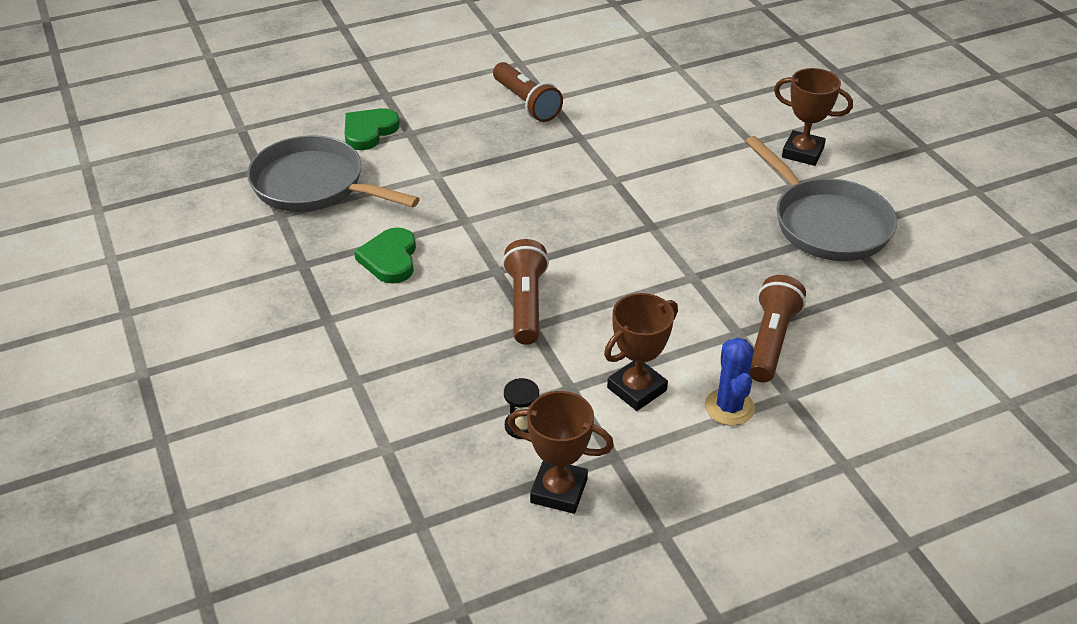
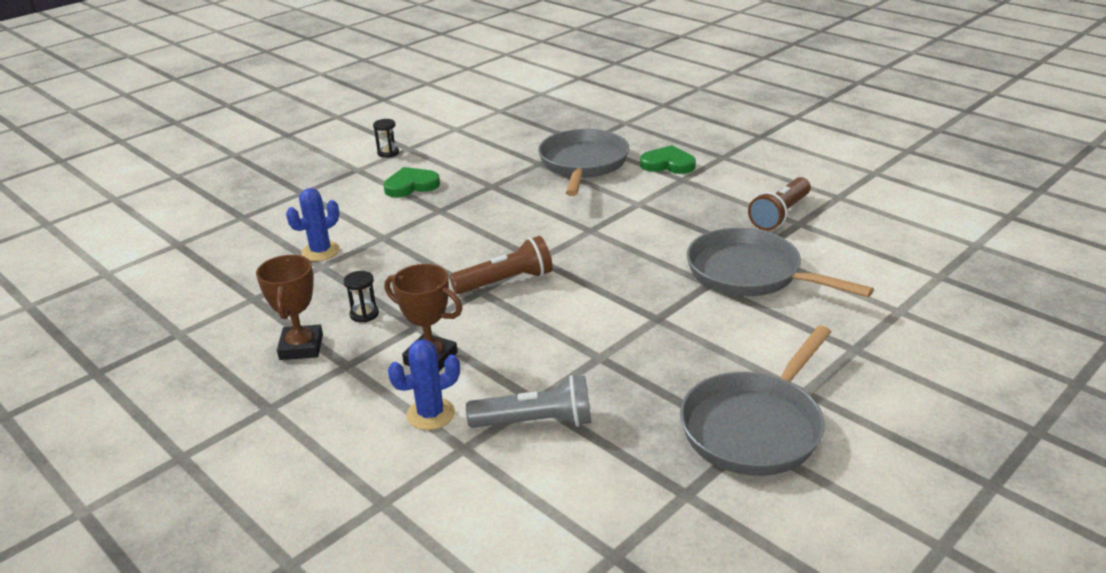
camera: 70 degrees right, 10 degrees down
green heart [354,227,416,284] -> green heart moved to [383,167,440,197]
brown flashlight [749,275,806,383] -> grey flashlight [466,375,591,428]
brown trophy [774,68,853,166] -> none
none -> blue cactus [286,188,340,261]
none -> black hourglass [373,119,399,158]
none -> grey pan [687,228,874,297]

